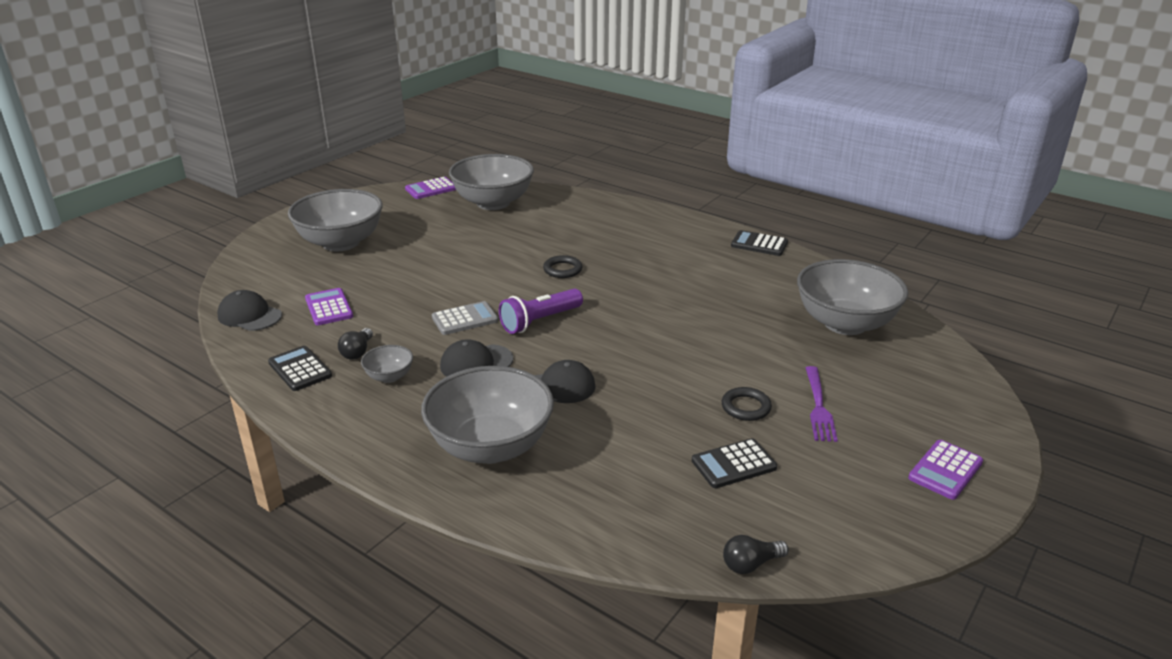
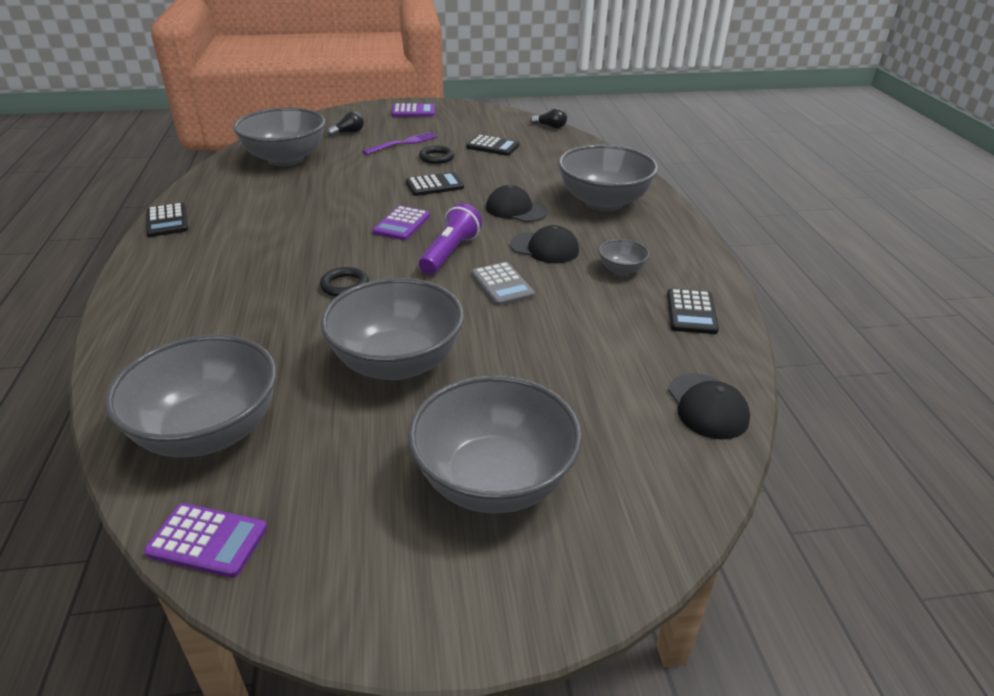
camera: 135 degrees left, 5 degrees up
purple calculator [305,288,353,325] -> purple calculator moved to [372,206,430,240]
black light bulb [338,328,373,360] -> black light bulb moved to [327,111,364,137]
grey calculator [432,301,498,335] -> grey calculator turned 135 degrees counterclockwise [471,262,535,306]
purple flashlight [499,289,583,334] -> purple flashlight turned 75 degrees counterclockwise [419,203,482,274]
none -> grey bowl [320,278,464,380]
none -> black calculator [406,172,464,196]

